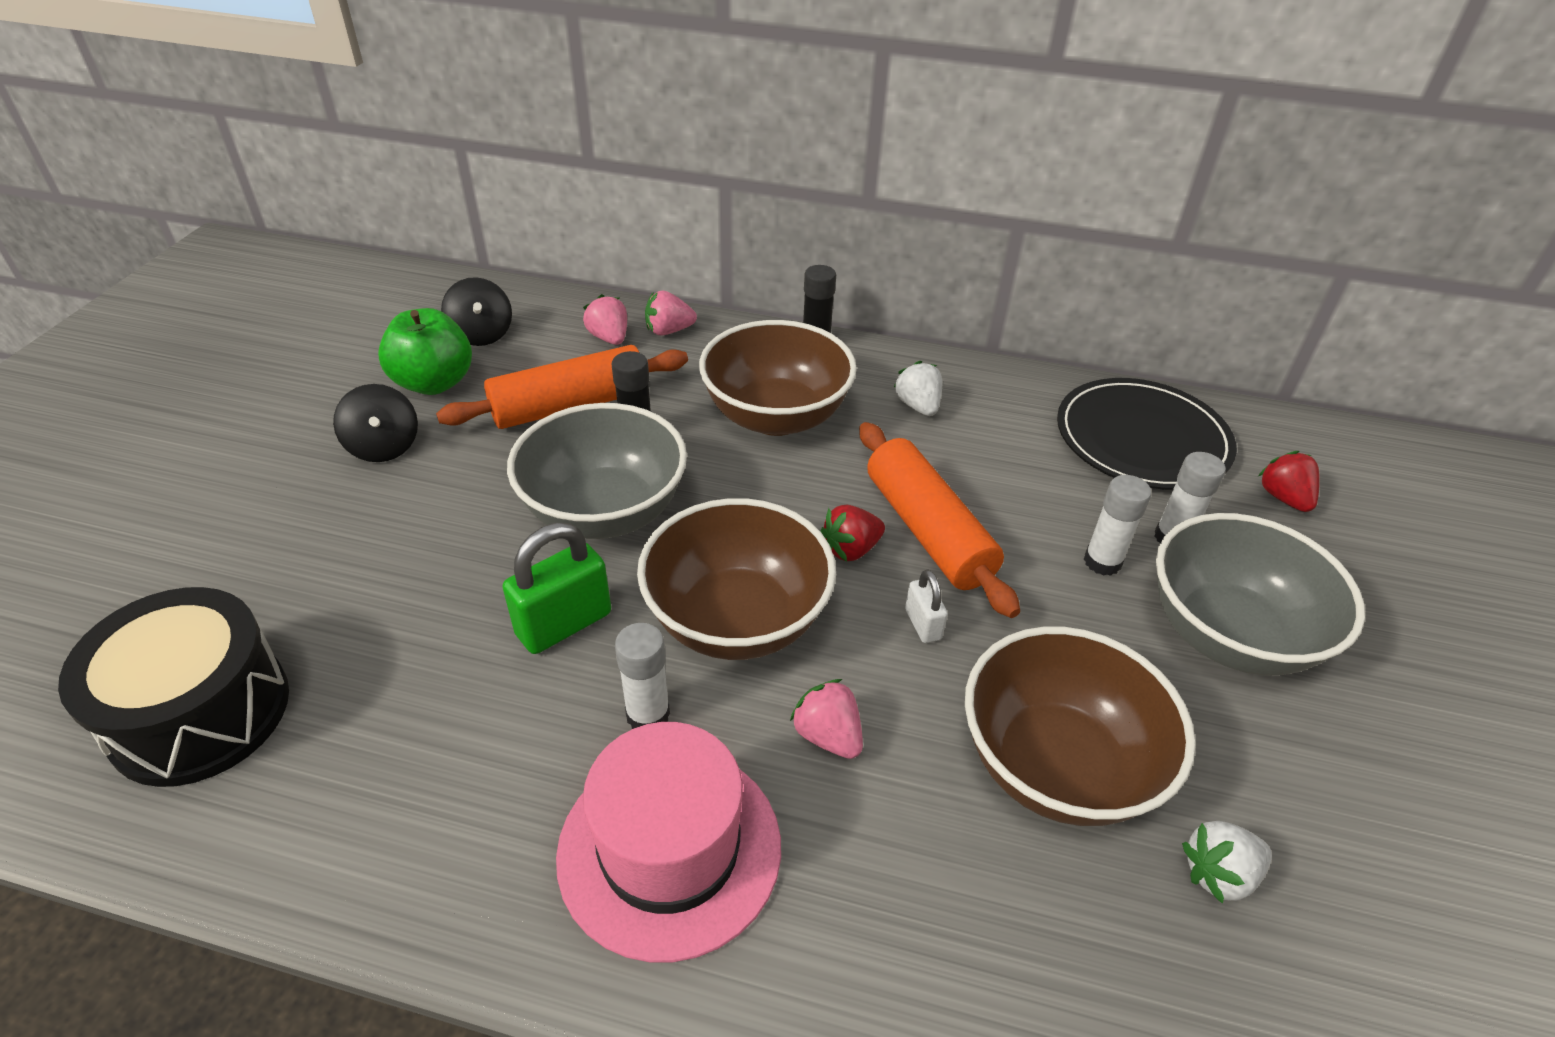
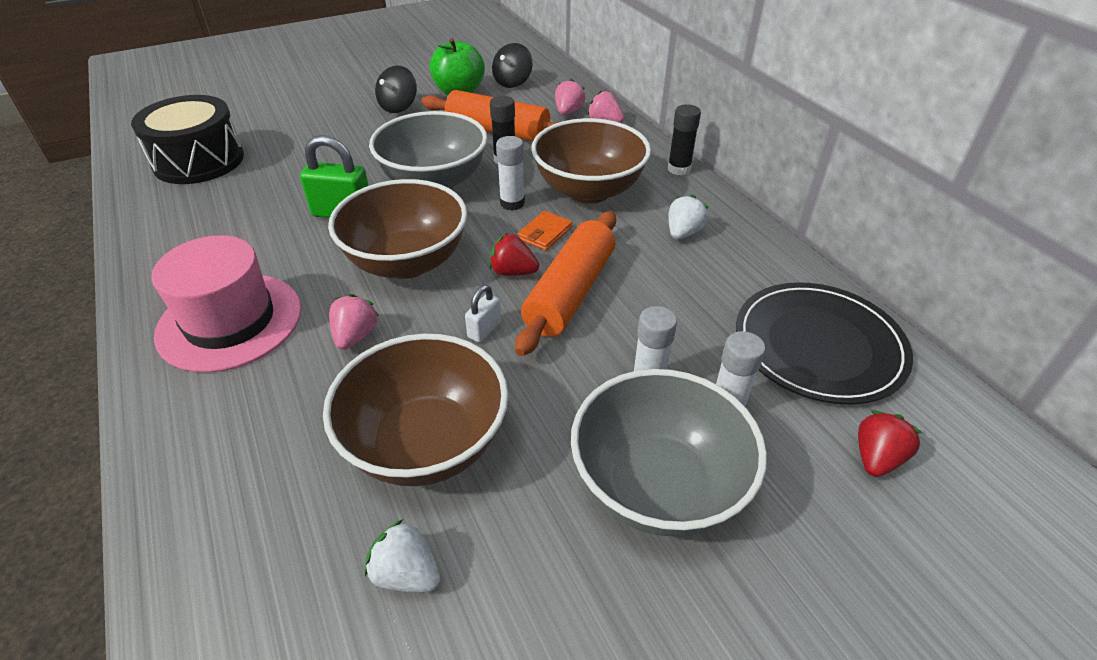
camera: 50 degrees right, 0 degrees up
white glue stick [615,623,670,729] -> white glue stick moved to [496,136,525,210]
none -> orange wallet [517,211,572,251]

